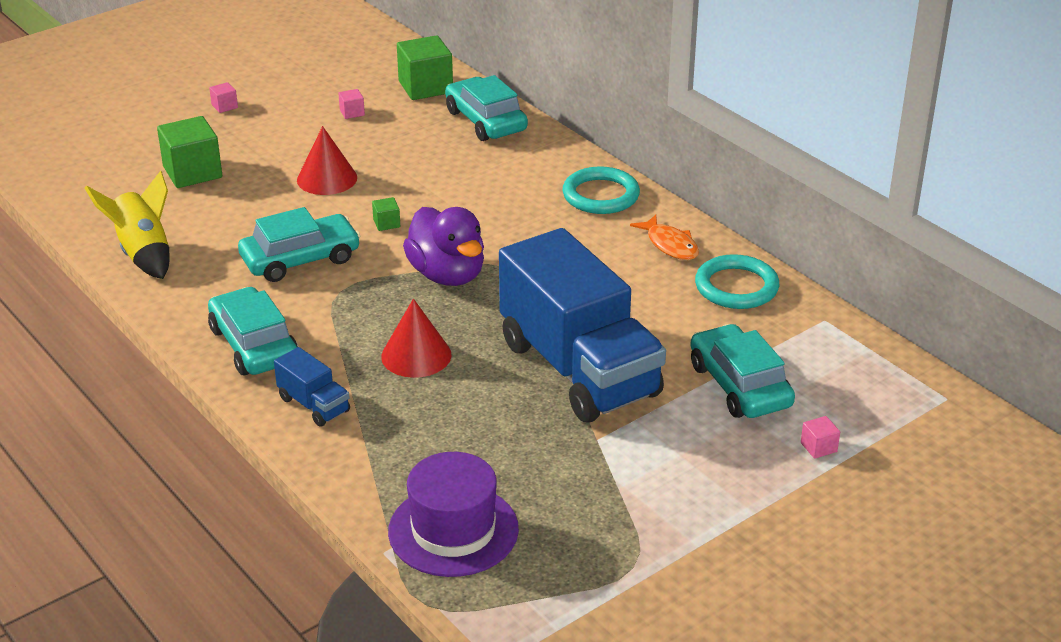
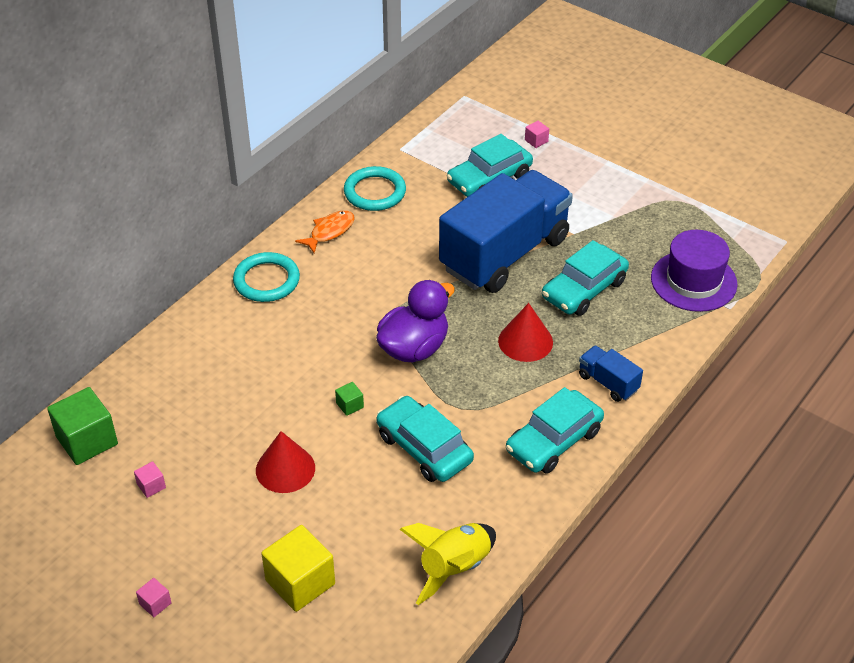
camera: 105 degrees left, 10 degrees up
green cube [157,116,222,188] -> yellow cube [261,525,335,612]
blue truck [274,347,350,427] -> blue truck turned 75 degrees counterclockwise [579,346,643,402]
turquoise car [445,75,528,141] -> turquoise car moved to [542,240,629,316]

